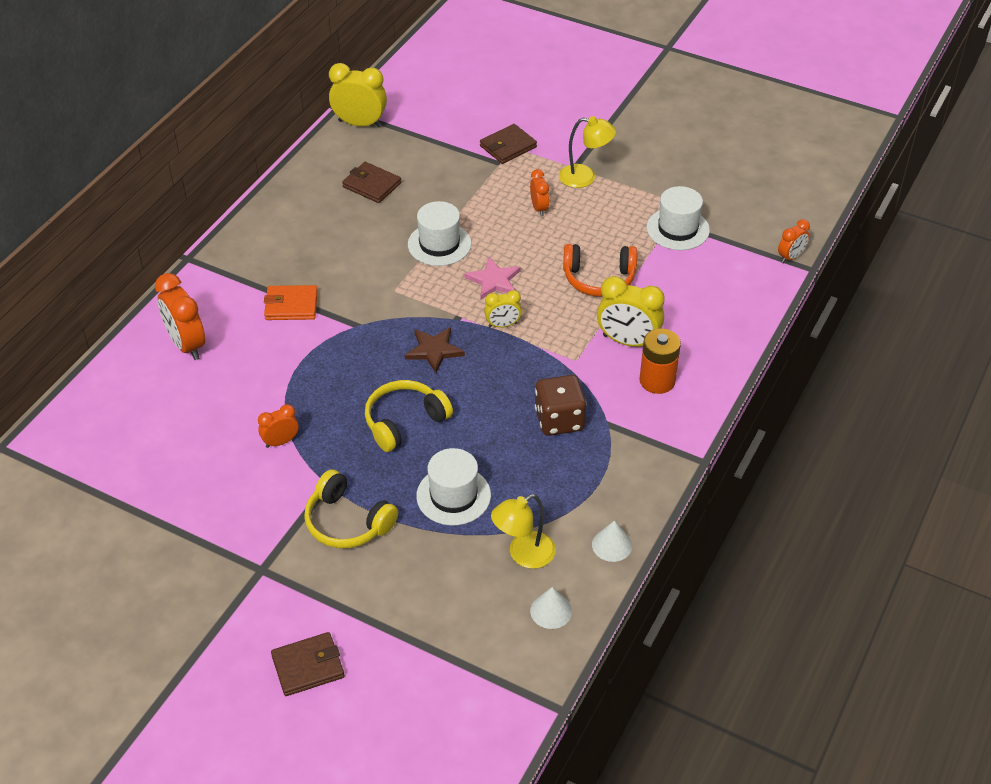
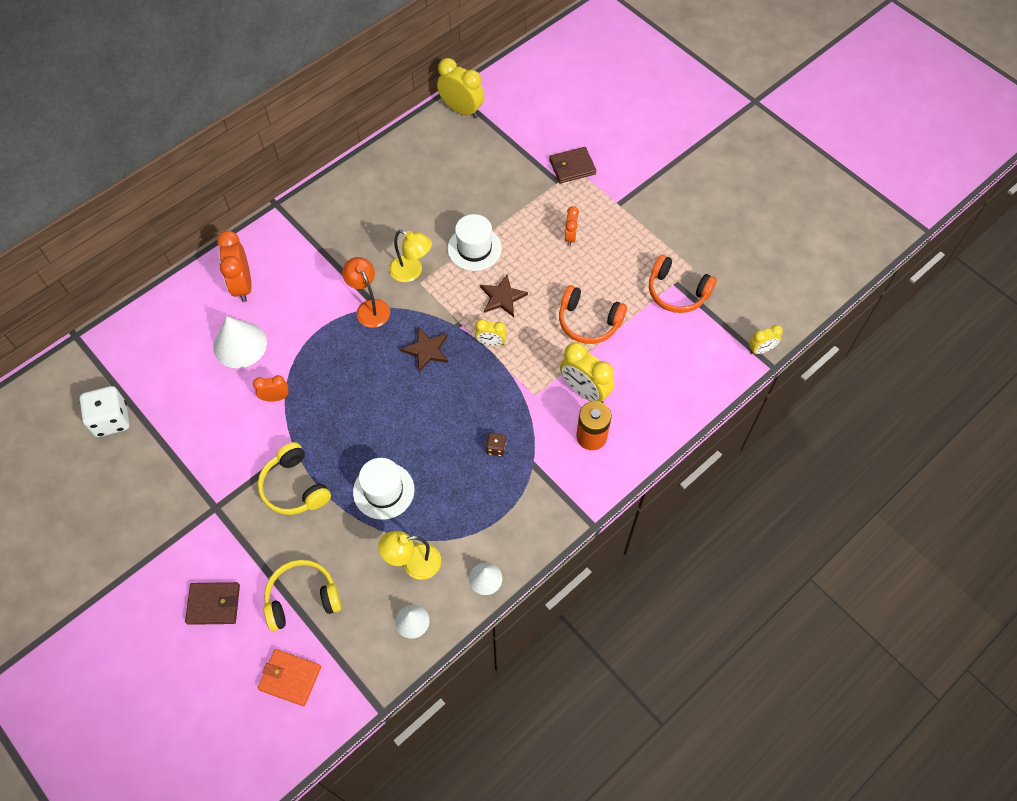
camera: 20 degrees right, 15 degrees up
orange wallet [264,285,318,320] -> orange wallet moved to [258,649,321,706]
brown wallet [342,162,401,203] -> none
yellow headphones [365,380,453,452] -> yellow headphones moved to [263,559,342,631]
pink star [464,257,520,299] -> brown star [480,275,528,317]
brown dice [535,375,587,436] -> brown dice [486,433,506,456], size x0.49
yellow lamp [559,116,616,188] -> yellow lamp moved to [389,230,432,282]
white hat [646,186,710,250] -> orange headphones [649,254,717,313]
orange clock [778,219,810,263] -> yellow clock [749,325,783,354]
none -> white dice [80,386,129,437]
none -> white cone [213,316,267,368]
none -> orange lamp [342,257,390,328]

